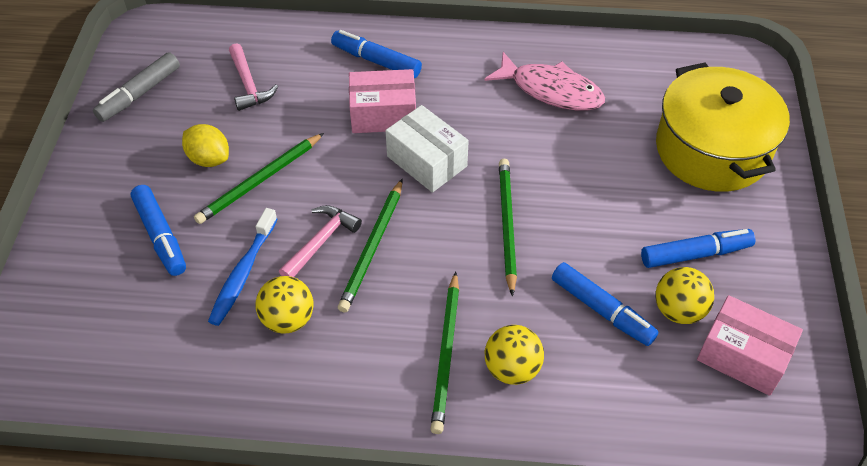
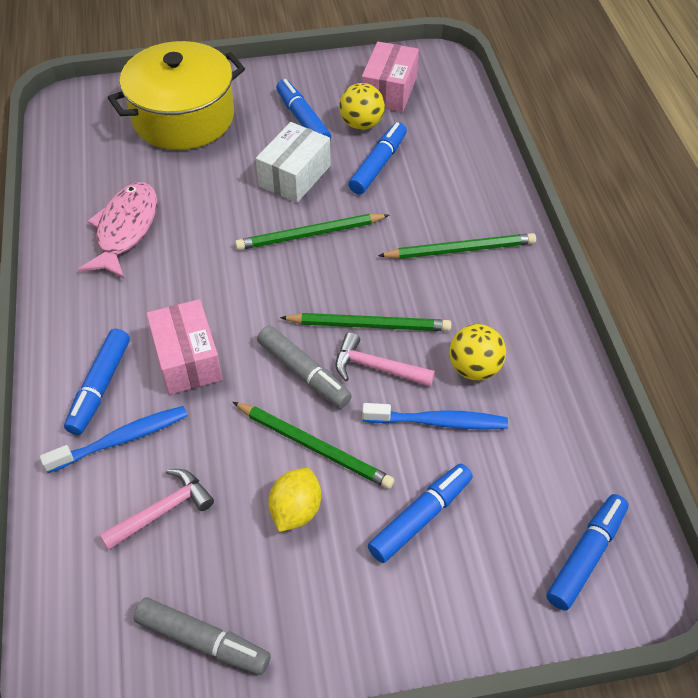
camera: 105 degrees left, 0 degrees up
white box [386,105,469,193] -> white box moved to [256,122,331,203]
yellow ball [484,325,544,385] -> none
none -> blue toothbrush [40,406,188,473]
none -> grey marker [257,325,352,408]
none -> blue marker [546,494,628,610]

